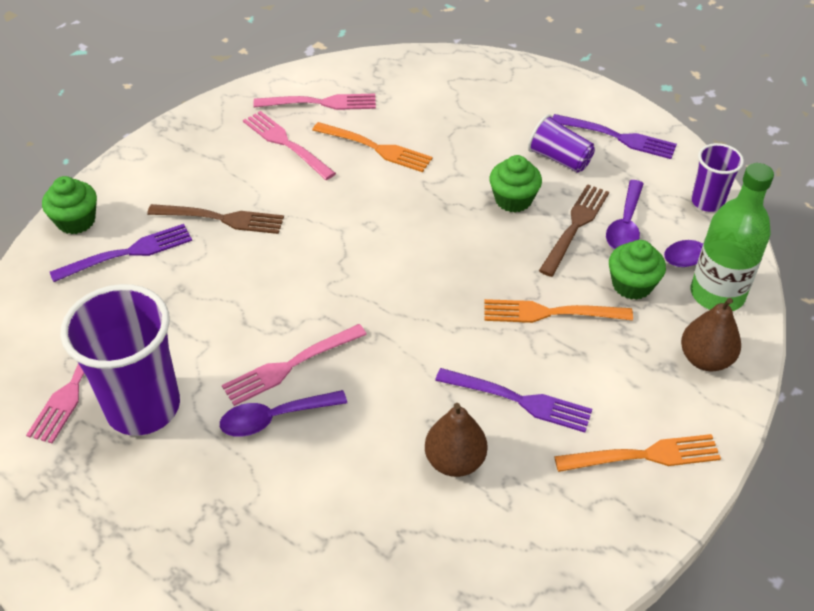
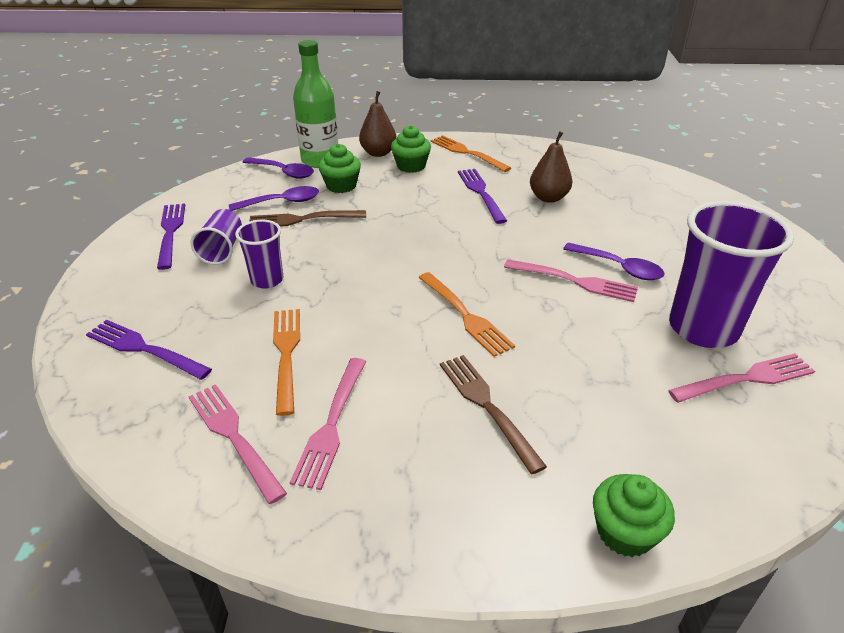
camera: 125 degrees left, 10 degrees down
purple fork [50,224,192,282] -> purple fork moved to [86,320,212,380]
orange fork [484,299,633,323] -> orange fork moved to [418,272,515,357]
green cupcake [490,155,542,212] -> green cupcake moved to [391,125,431,173]
purple cup [691,143,744,212] -> purple cup moved to [235,220,283,289]

